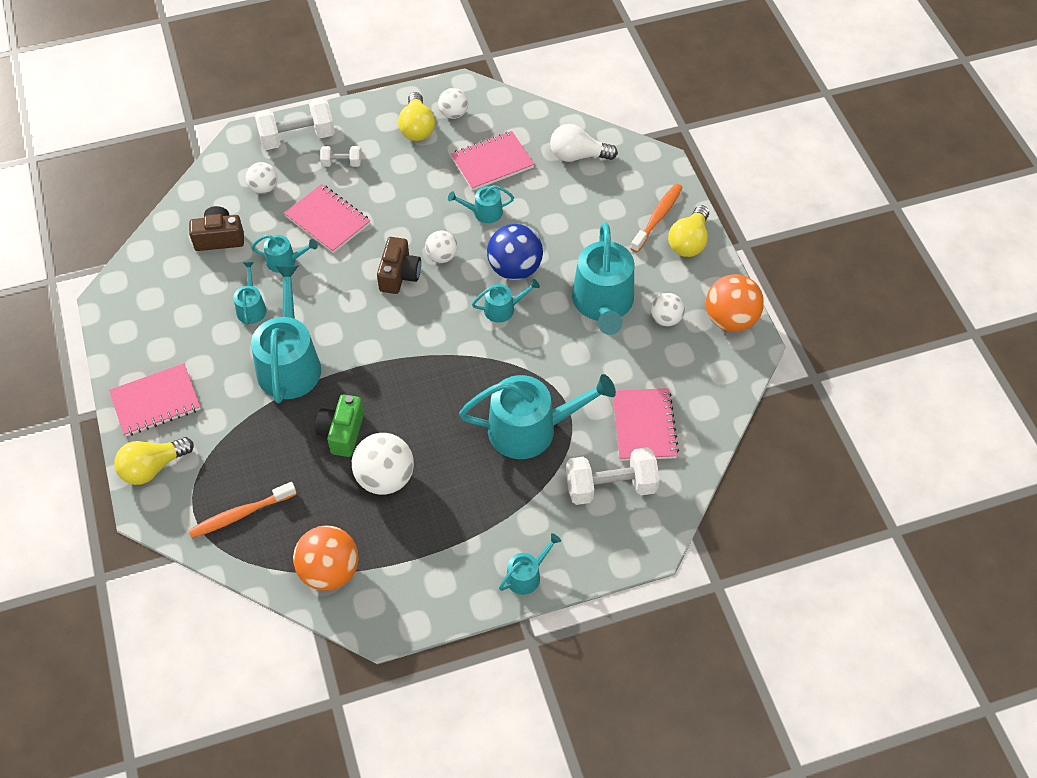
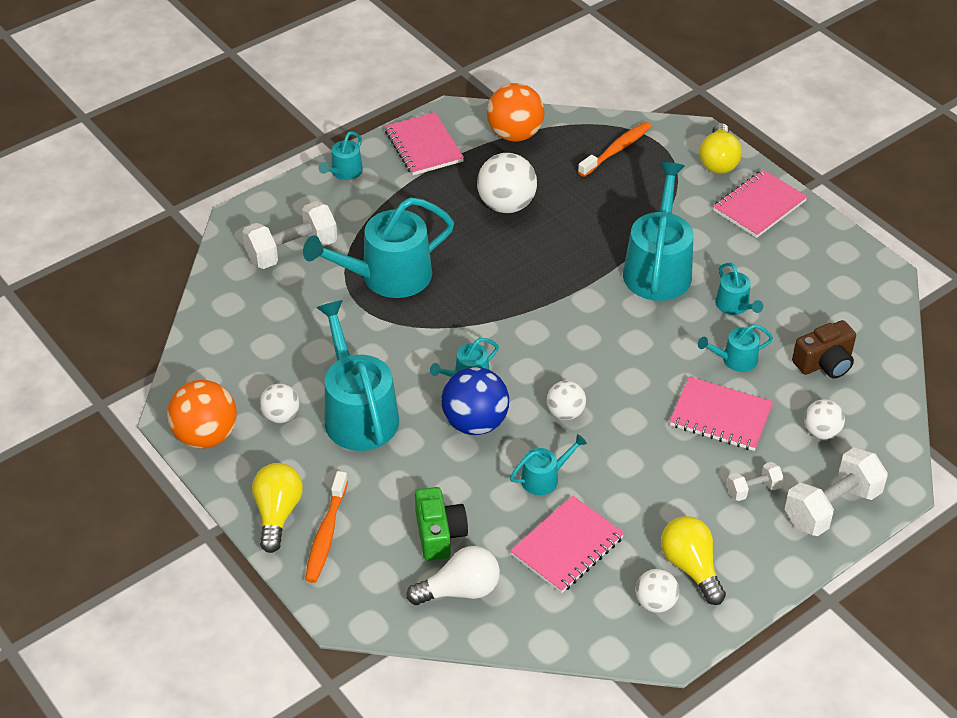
camera: 160 degrees right, 10 degrees down
yellow light bulb [114,437,194,485] -> yellow light bulb turned 150 degrees clockwise [700,123,742,174]
turquoise watering can [251,265,321,403] -> turquoise watering can turned 150 degrees counterclockwise [623,162,693,301]
green camera [315,395,364,457] -> green camera moved to [415,487,468,561]
brown camera [377,237,421,294] -> none
pink notebook [613,388,679,461] -> pink notebook moved to [385,112,464,175]

